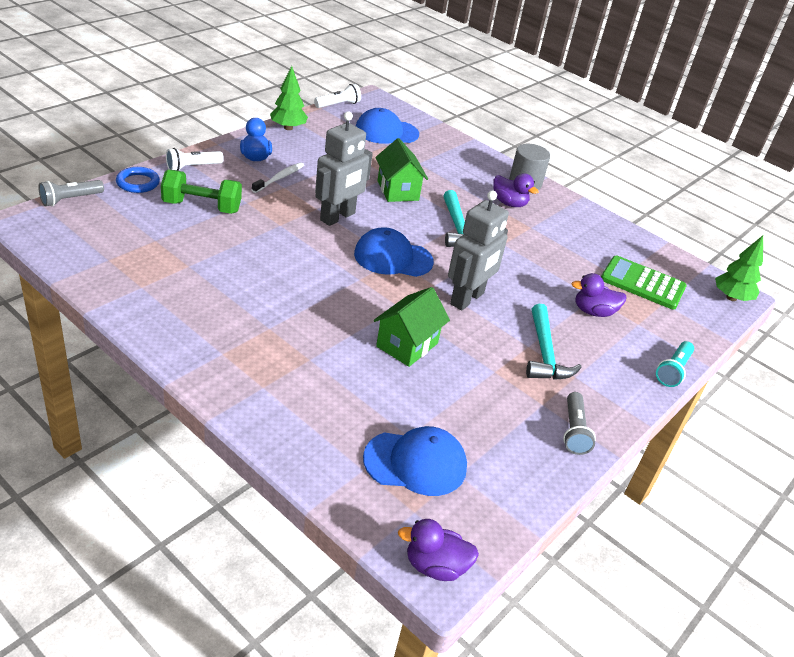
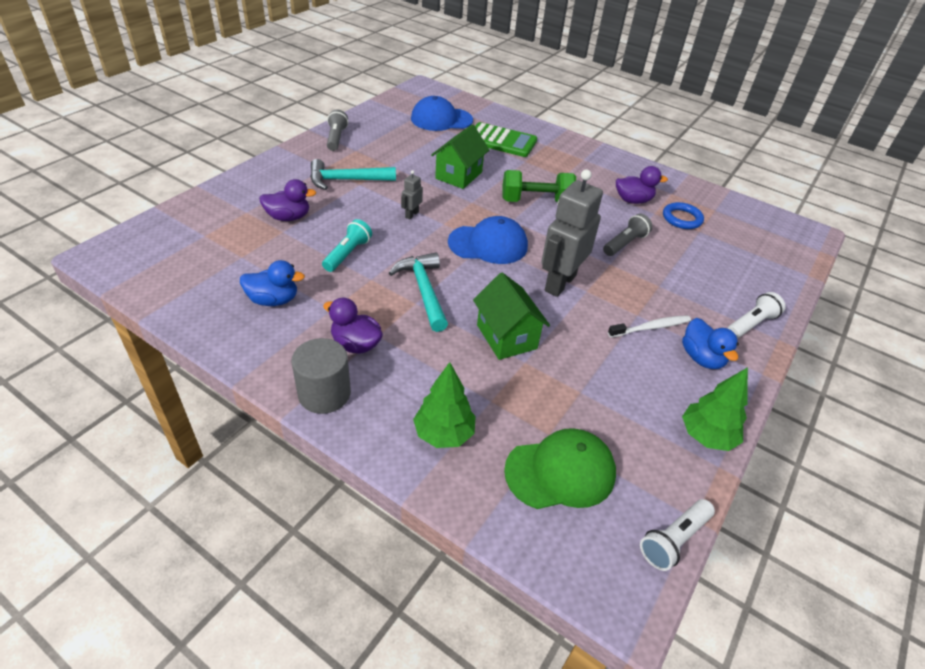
camera: 175 degrees right, 5 degrees up
grey flashlight [39,180,104,206] -> grey flashlight moved to [603,214,652,256]
blue ring [116,167,160,193] -> blue ring moved to [663,202,704,229]
green dumbbell [161,170,242,214] -> green dumbbell moved to [503,170,576,203]
white toothbrush [252,162,304,193] -> white toothbrush turned 135 degrees counterclockwise [608,315,691,338]
blue cap [356,108,419,144] -> green cap [504,428,616,509]
purple duck [398,519,479,581] -> purple duck moved to [616,166,668,204]
grey robot [448,191,509,310] -> grey robot [401,170,423,219], size x0.43
turquoise hammer [526,304,582,380] -> turquoise hammer turned 90 degrees counterclockwise [310,159,396,190]
green calculator [601,255,687,310] -> green calculator moved to [475,122,537,157]
turquoise flashlight [656,341,694,387] -> turquoise flashlight moved to [322,219,372,272]
green tree [715,235,763,301] -> green tree moved to [413,362,476,448]
none -> blue duck [240,260,305,306]

